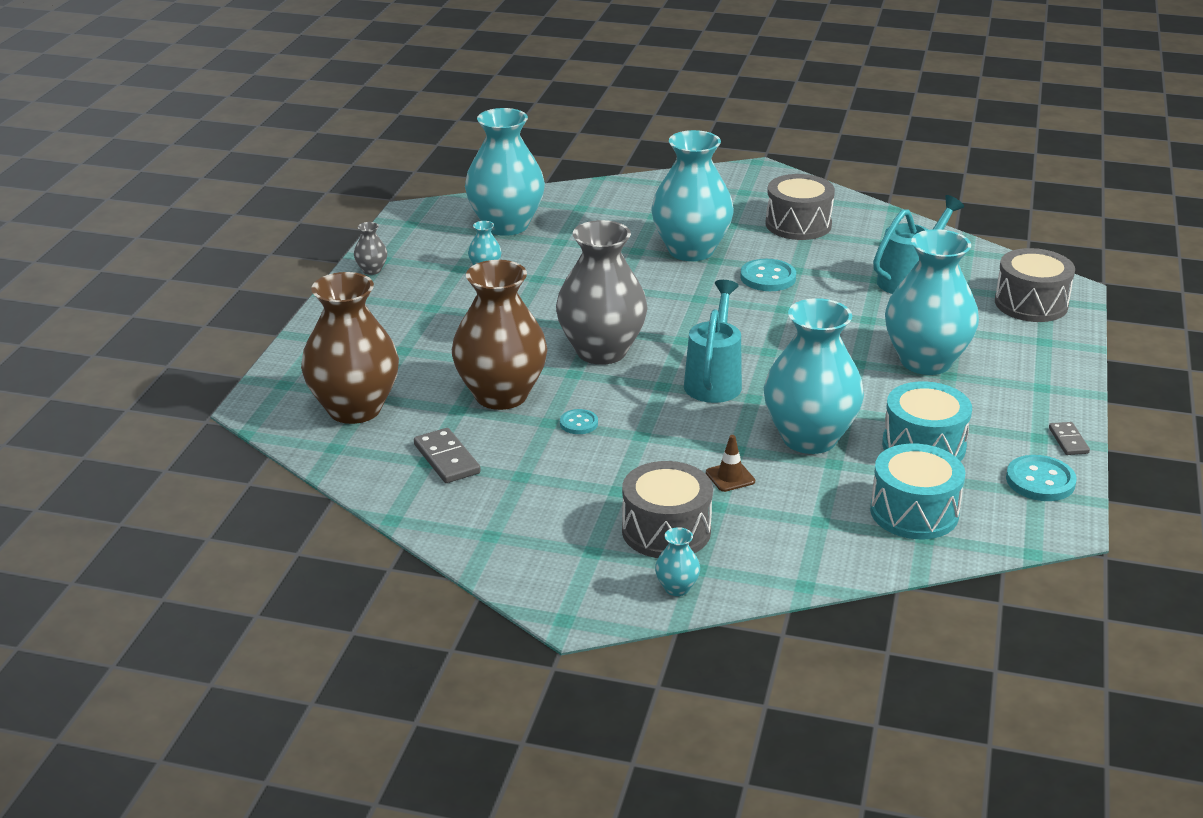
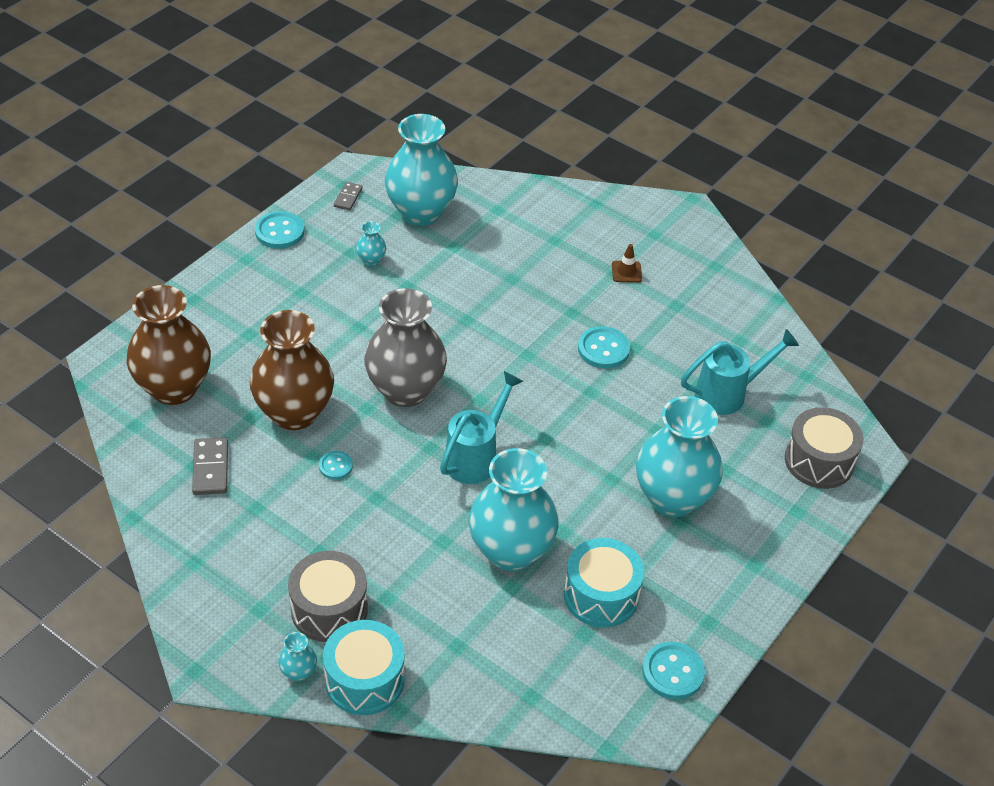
camera: 20 degrees right, 15 degrees up
grey vase [354,222,387,275] -> turquoise button [255,211,304,249]
turquoise vase [651,130,734,261] -> none
brown traffic cone [706,435,755,492] -> brown traffic cone moved to [612,244,642,283]
grey drum [765,174,835,240] -> none
turquoise drum [870,444,965,539] -> turquoise drum moved to [323,620,405,715]
grey domino [1049,422,1090,455] -> grey domino moved to [334,182,363,210]

